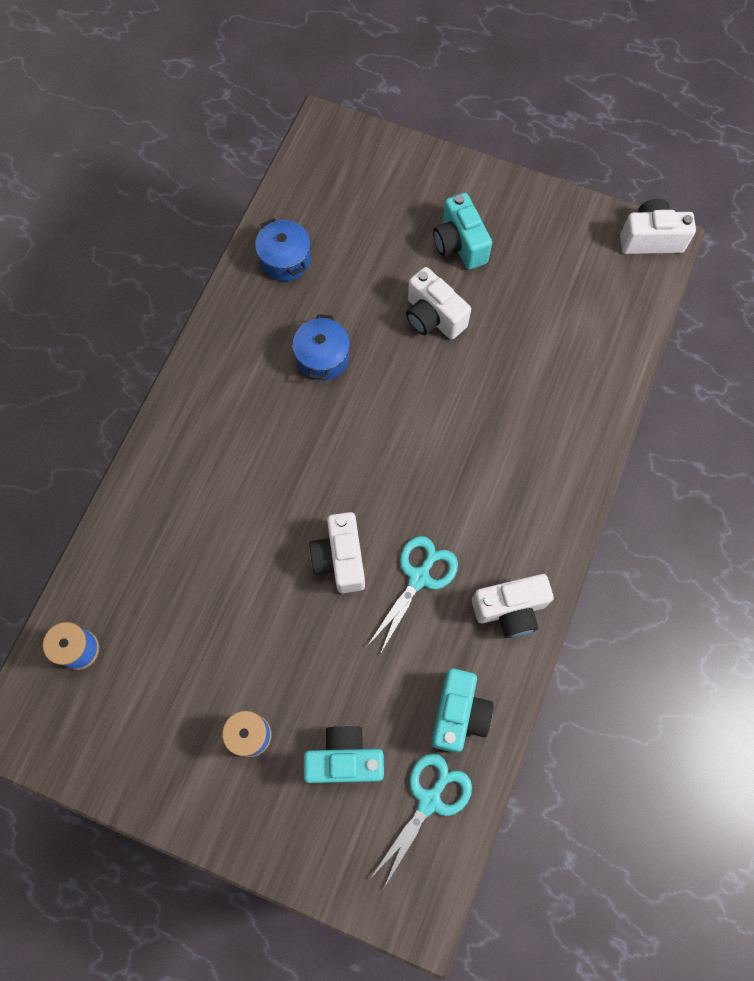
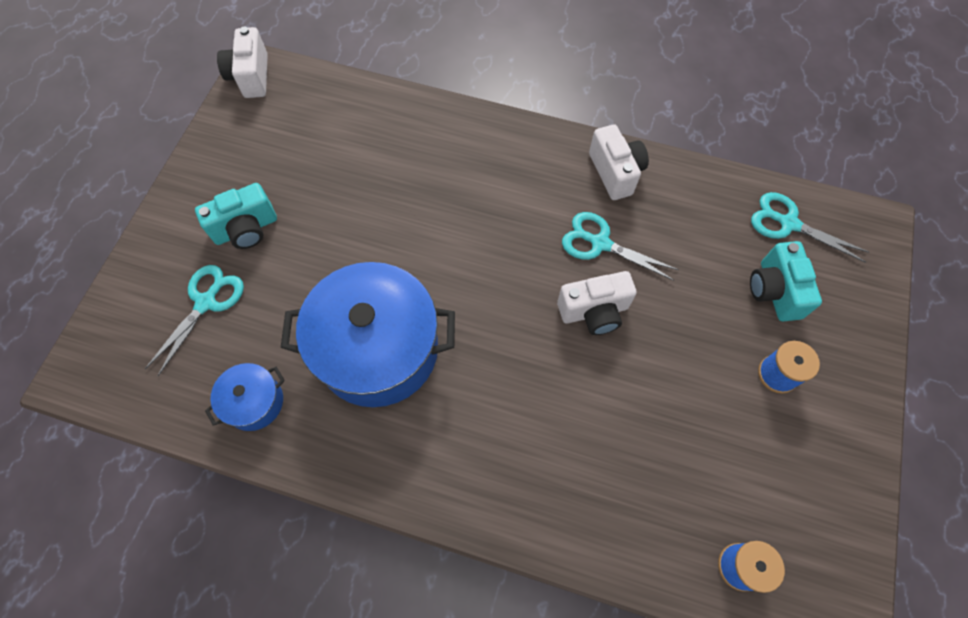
camera: 95 degrees left, 5 degrees down
blue pot [292,314,350,380] -> blue pot [281,262,455,407], size x2.14
white camera [406,267,471,340] -> none
turquoise camera [431,668,494,753] -> none
none -> turquoise scissors [145,265,244,376]

